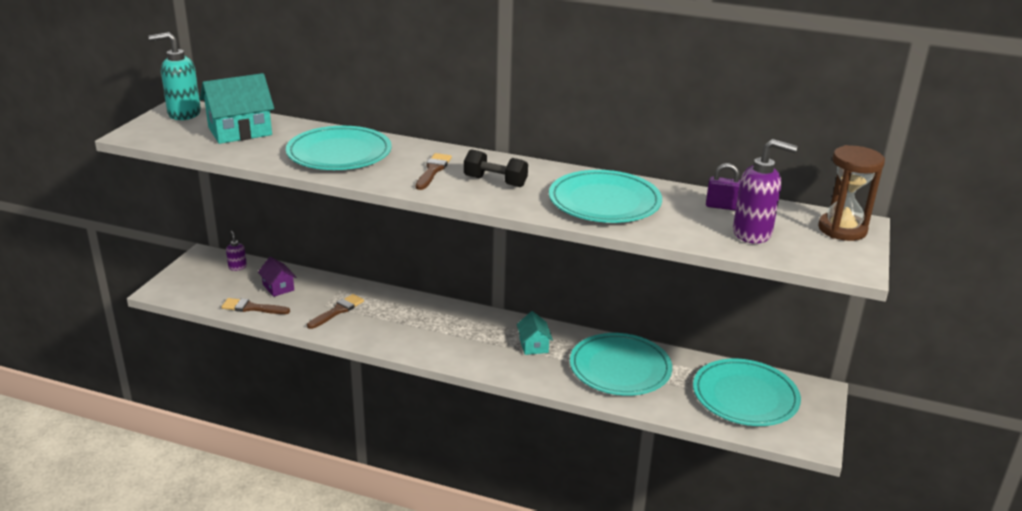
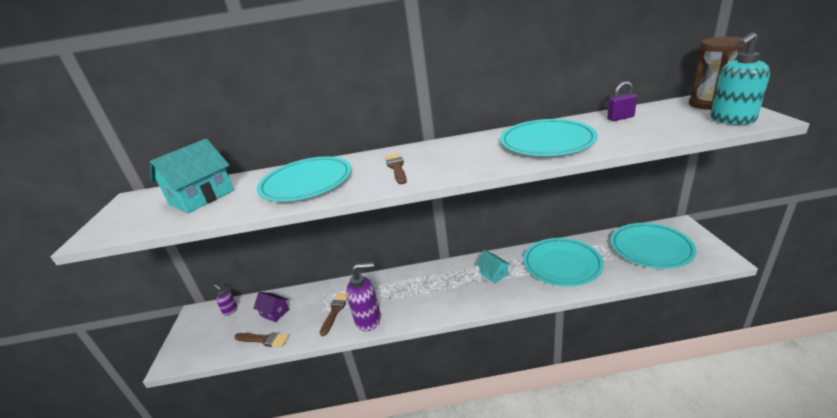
camera: 20 degrees left, 0 degrees up
turquoise soap dispenser [149,32,201,120] -> turquoise soap dispenser moved to [710,32,770,125]
brown brush [222,298,290,314] -> brown brush turned 150 degrees counterclockwise [234,332,289,347]
black dumbbell [464,149,528,187] -> none
purple soap dispenser [733,139,797,244] -> purple soap dispenser moved to [346,262,381,331]

